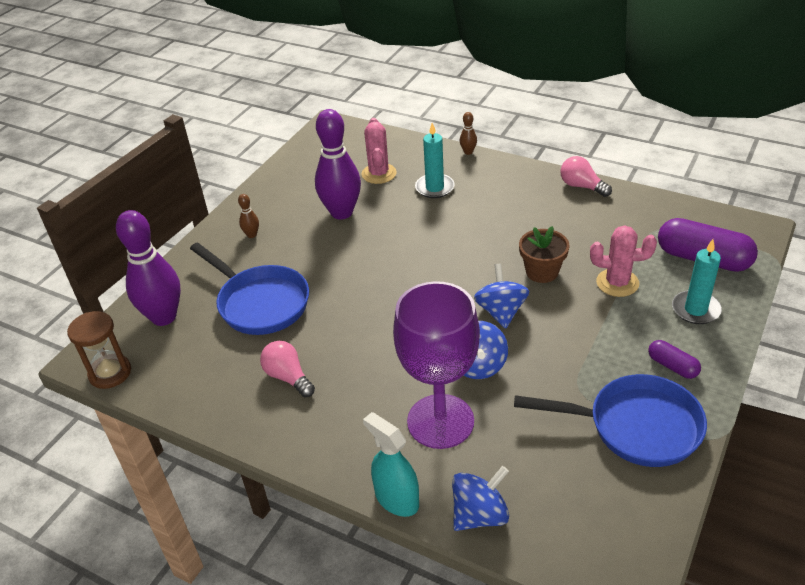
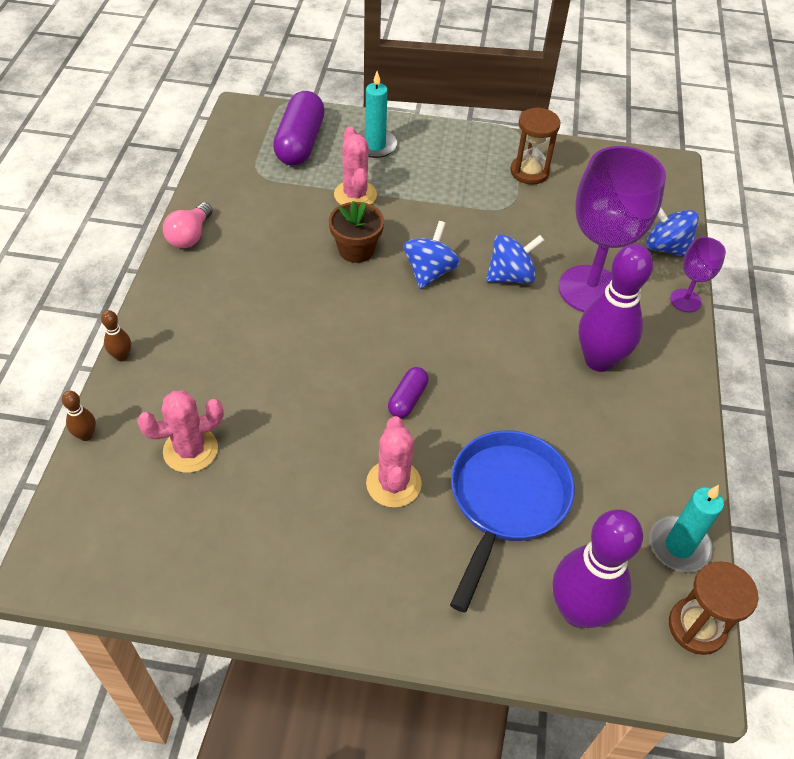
camera: 115 degrees left, 10 degrees up
brown bowling pin [238,194,259,238] -> brown bowling pin moved to [62,391,96,441]
pink light bulb [260,341,315,397] -> none
purple bowling pin [315,109,361,219] -> purple bowling pin moved to [578,244,653,372]
turquoise spray bottle [363,412,419,517] -> purple goblet [670,237,726,312]
turquoise candle [415,123,455,198] -> turquoise candle moved to [650,485,724,572]
blue spinning top [474,264,529,329] -> blue spinning top turned 135 degrees clockwise [403,221,460,289]
blue pan [514,374,707,467] -> brown hourglass [510,107,560,185]
purple capsule [648,340,701,379] -> purple capsule moved to [388,367,428,418]
none -> pink cactus [366,416,422,508]

